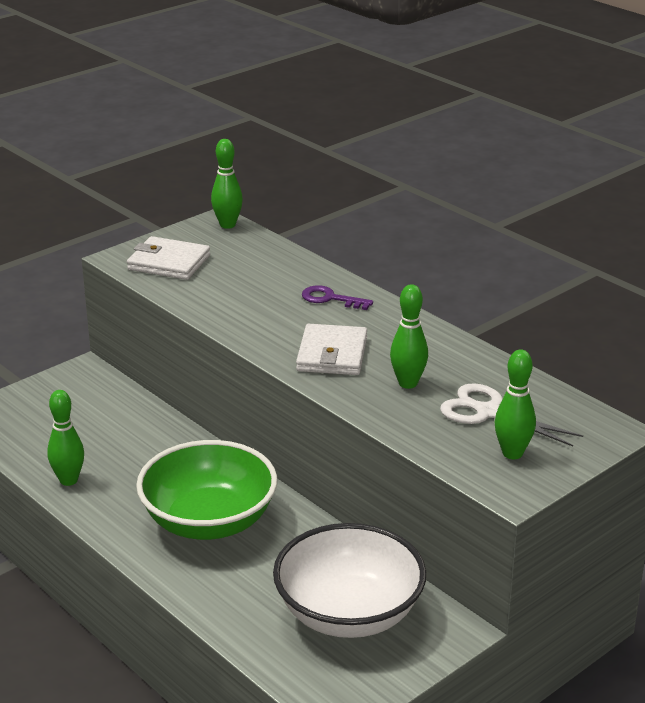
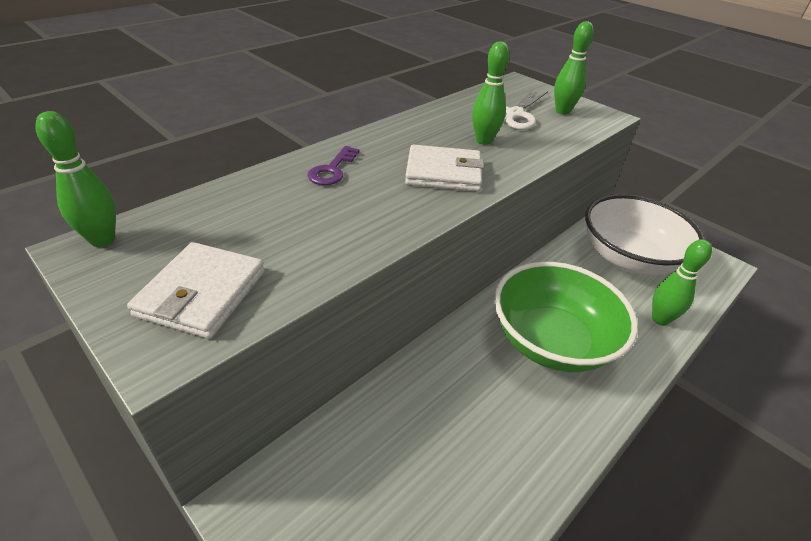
camera: 95 degrees left, 10 degrees up
green bowling pin [47,390,84,486] -> green bowling pin moved to [652,239,712,326]

